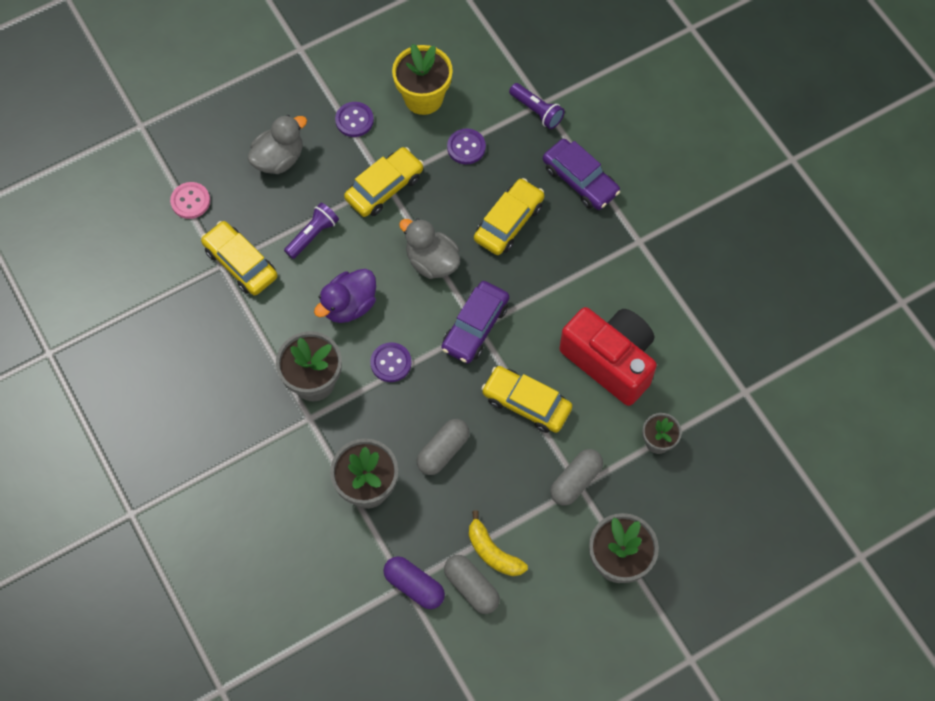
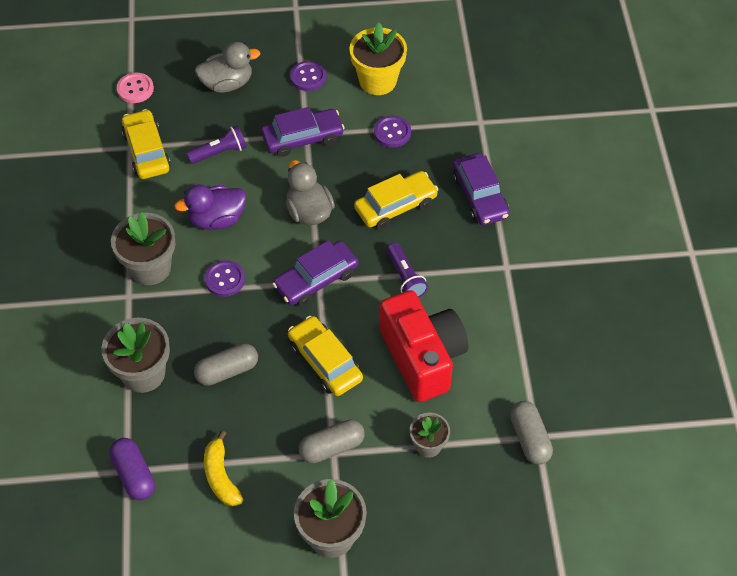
camera: 25 degrees right, 10 degrees down
yellow car [344,147,424,217] -> purple car [261,107,345,157]
grey capsule [444,555,500,614] -> grey capsule moved to [510,401,553,465]
purple flashlight [509,83,565,129] -> purple flashlight moved to [387,243,428,298]

